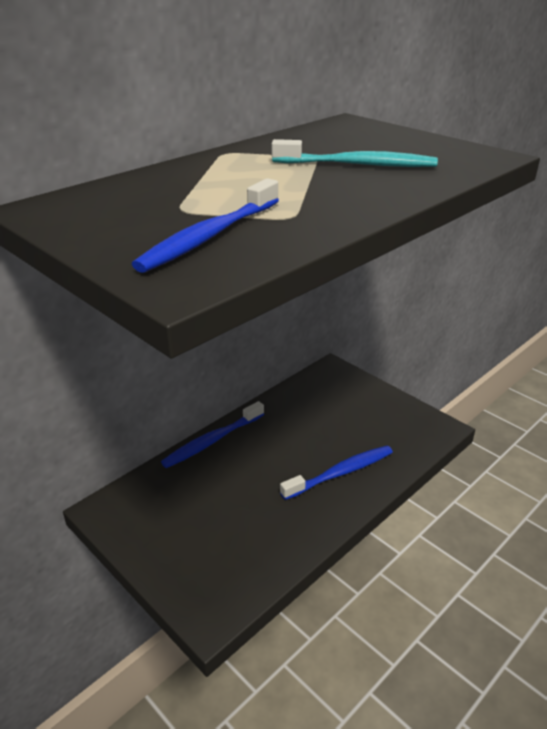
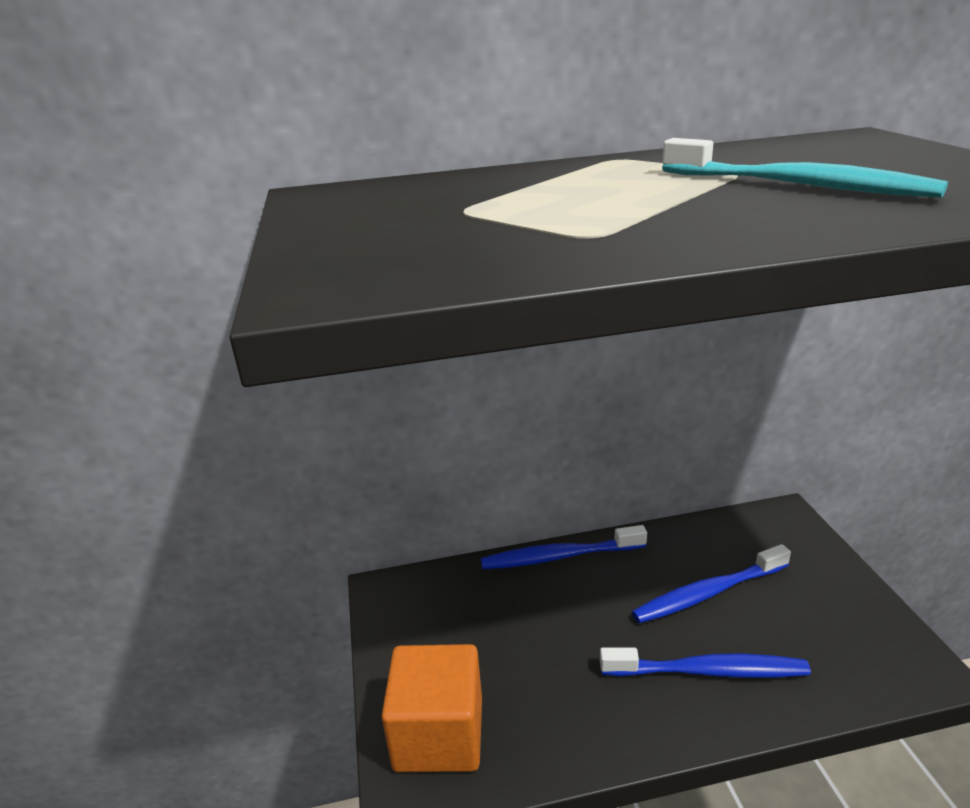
camera: 35 degrees right, 5 degrees down
blue toothbrush [132,178,279,273] -> blue toothbrush moved to [632,544,791,624]
none -> orange cube [382,644,482,772]

